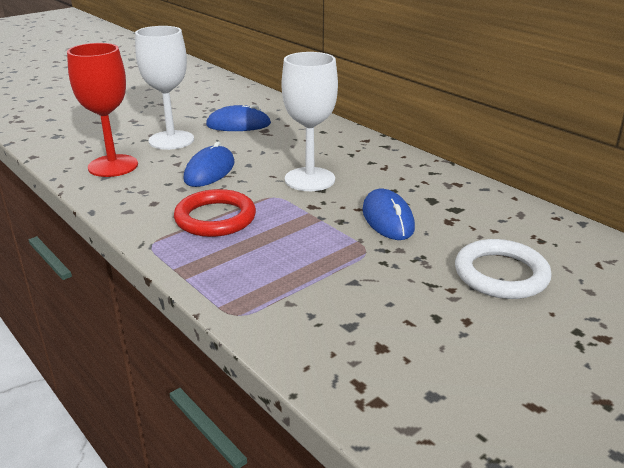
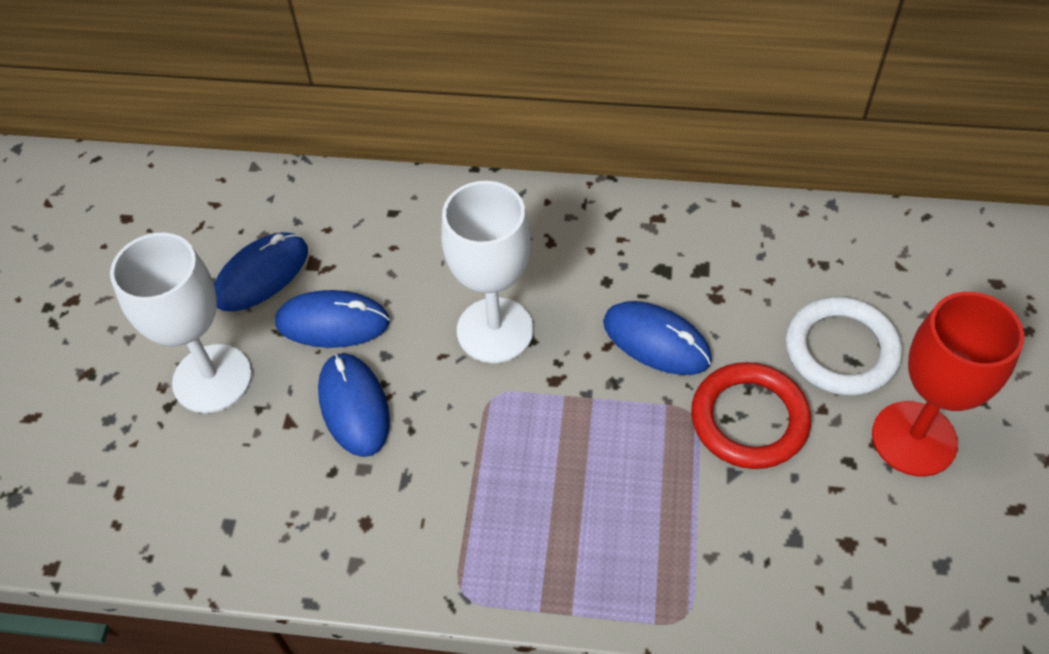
camera: 40 degrees left, 25 degrees up
red goblet [67,43,138,177] -> red goblet moved to [872,292,1024,476]
red ring [174,189,256,237] -> red ring moved to [691,362,811,469]
none -> blue mouse [275,290,390,348]

